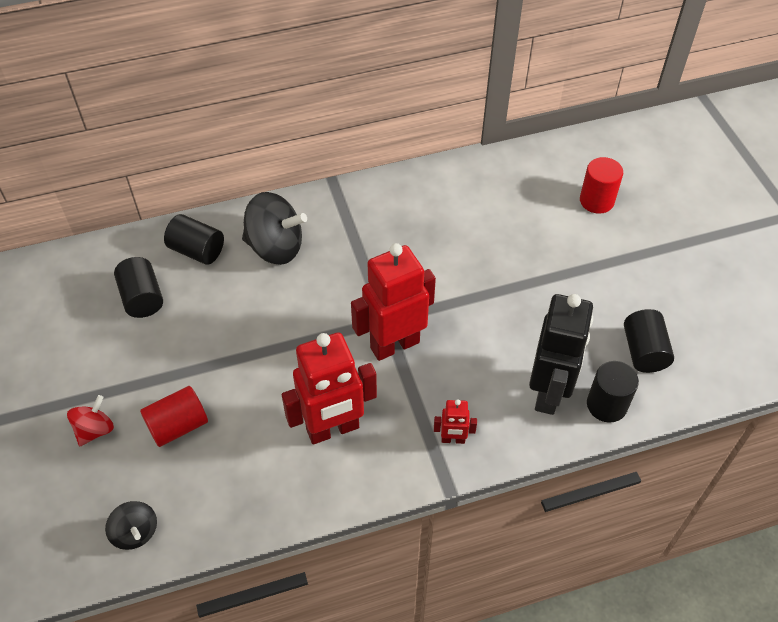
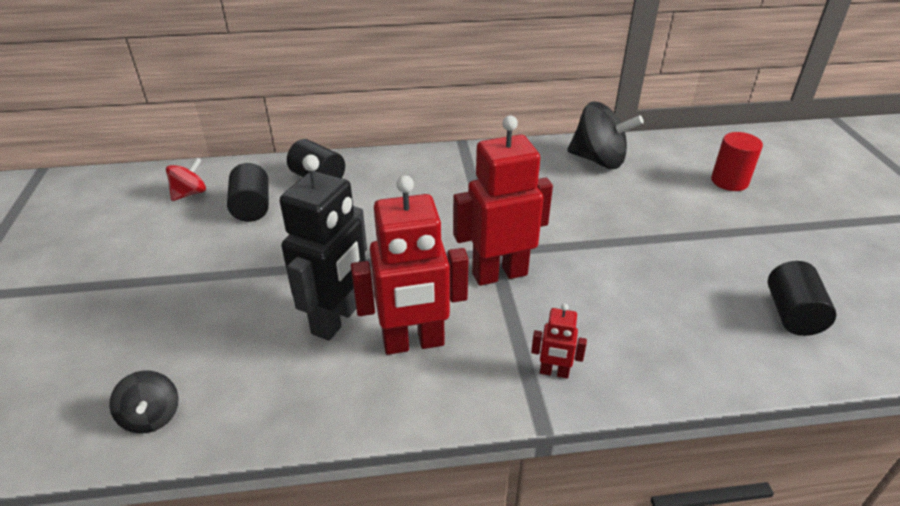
camera: 10 degrees right, 15 degrees down
red spinning top [67,395,114,446] -> red spinning top moved to [166,158,206,201]
red cylinder [140,386,208,447] -> none
black spinning top [242,192,307,265] -> black spinning top moved to [567,102,644,169]
black robot [529,294,593,415] -> black robot moved to [280,155,367,341]
black cylinder [587,361,639,422] -> none

